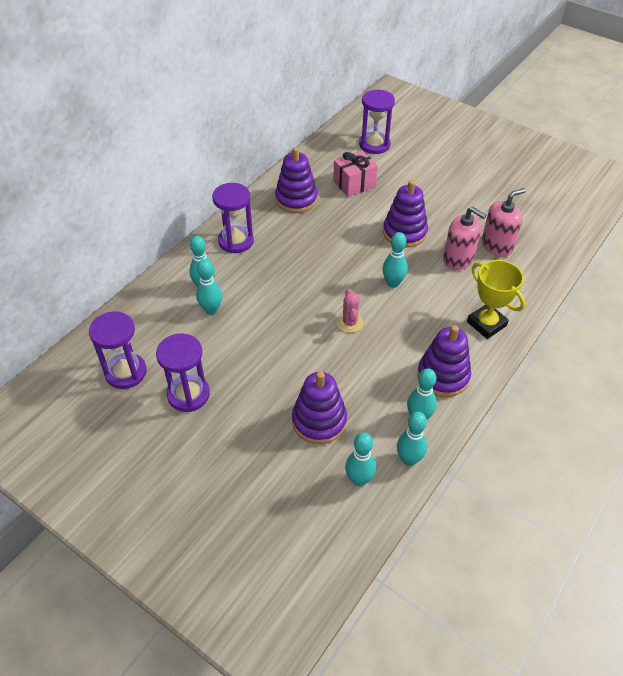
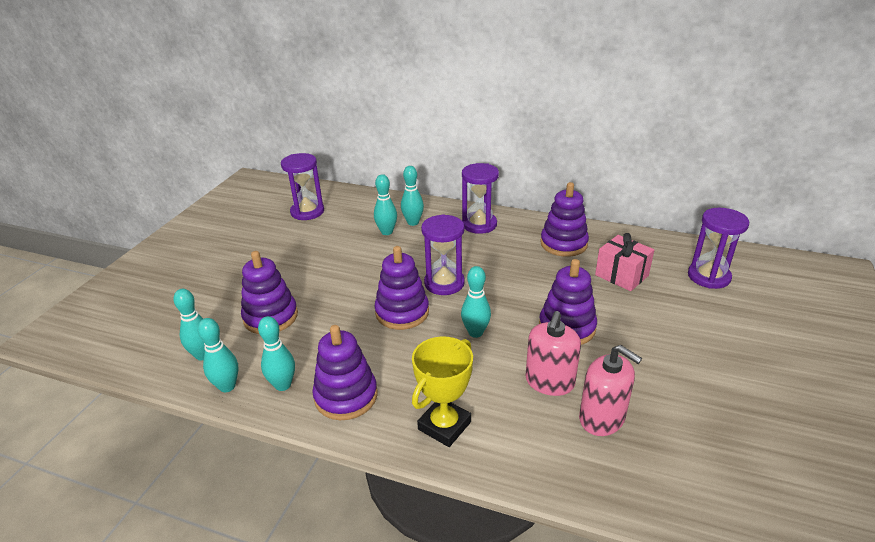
camera: 75 degrees right, 15 degrees down
purple hourglass [156,333,210,412] -> purple hourglass moved to [421,214,465,295]
pink cactus [337,289,363,333] -> purple stacking toy [374,246,429,330]

